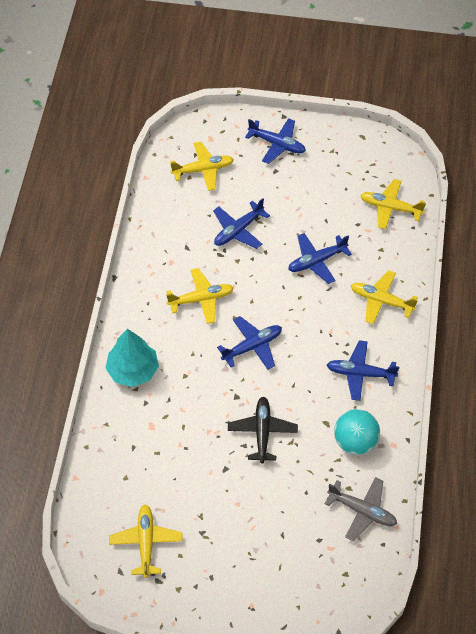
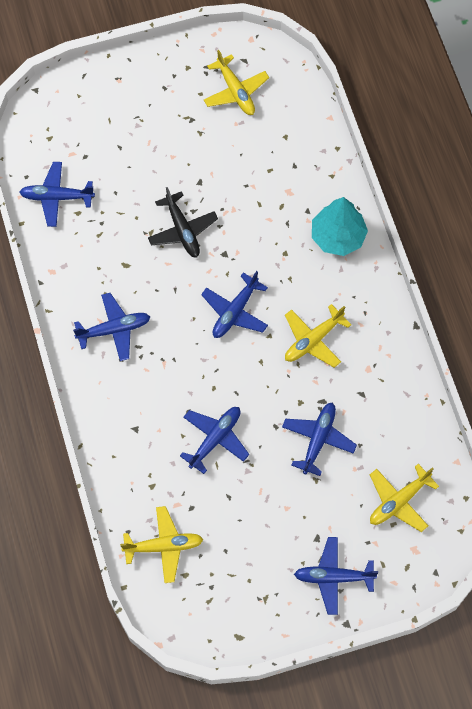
camera: 155 degrees right, 10 degrees up
grey plane [325,477,397,541] -> blue plane [19,162,95,227]
turquoise ball [334,409,380,455] -> none
yellow plane [351,270,418,324] -> none

